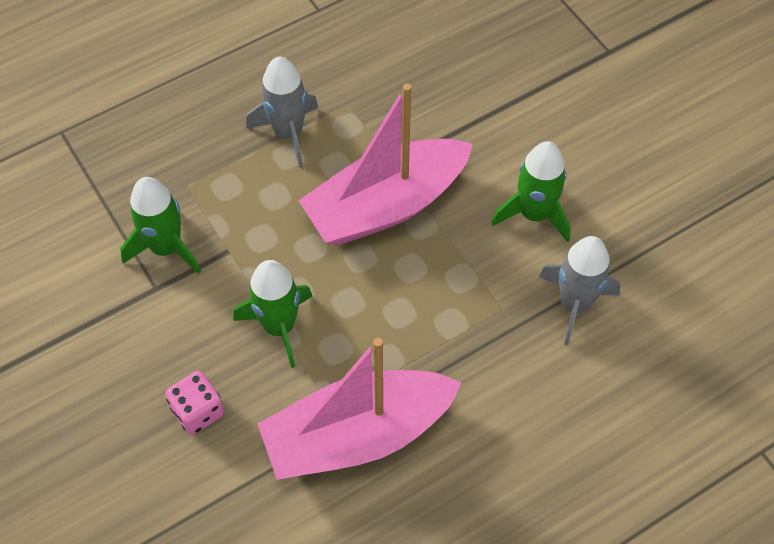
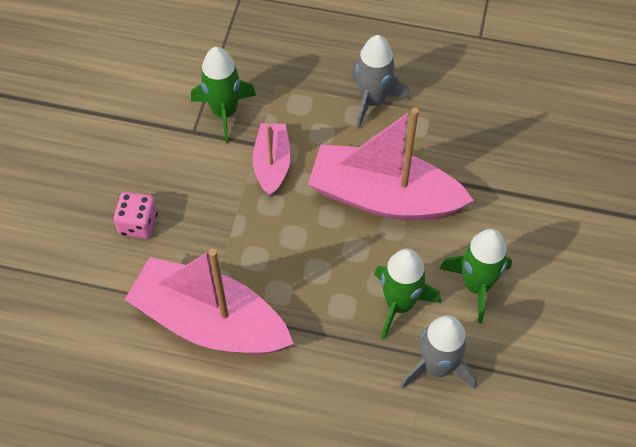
camera: 45 degrees right, 0 degrees up
green rocket [233,260,313,368] -> green rocket moved to [374,249,441,340]
none -> pink boat [252,123,291,196]

